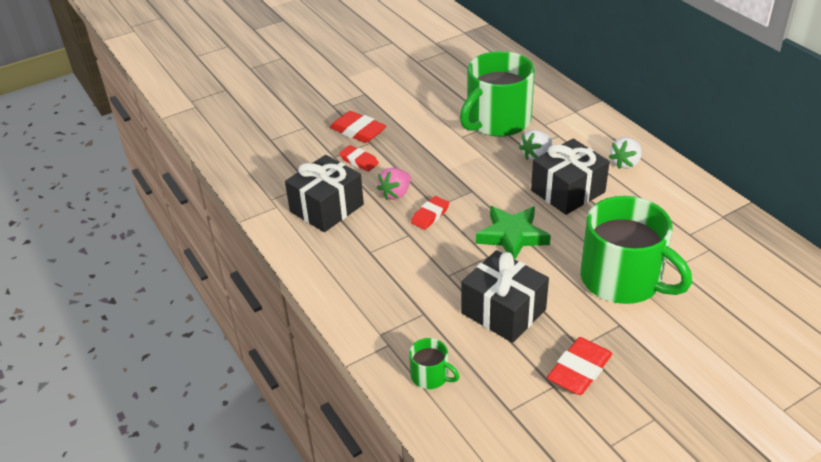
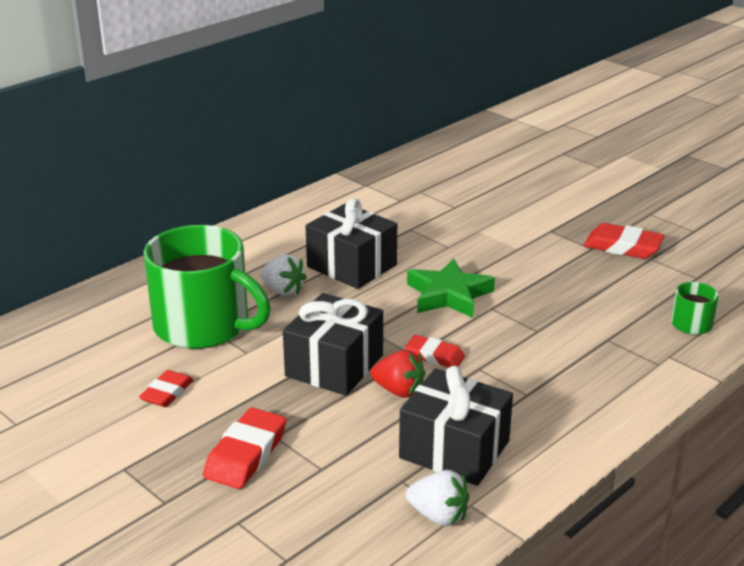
camera: 105 degrees left, 10 degrees down
red eraser [339,145,379,172] -> red eraser moved to [139,370,194,407]
pink strawberry [377,168,411,200] -> red strawberry [370,350,425,398]
black gift [461,250,549,343] -> black gift moved to [283,293,383,396]
green mug [580,196,692,304] -> none
white strawberry [609,137,642,169] -> white strawberry moved to [406,470,470,526]

